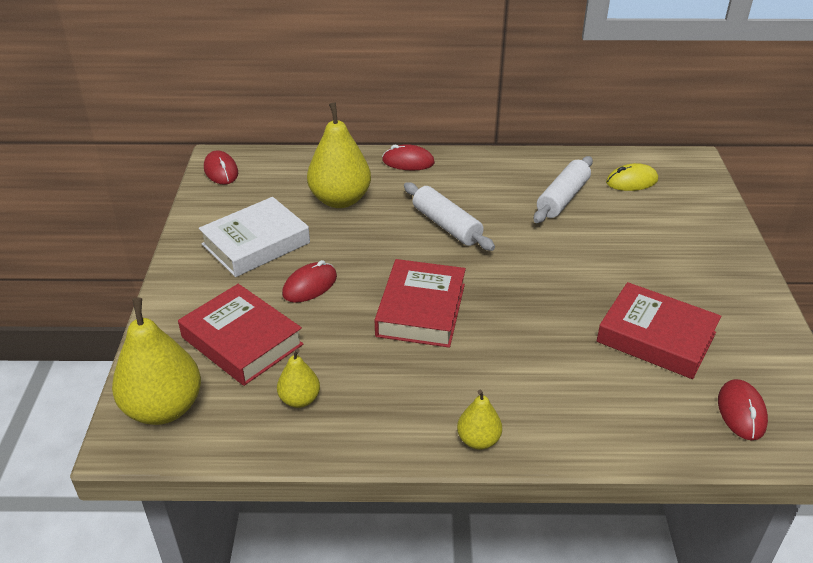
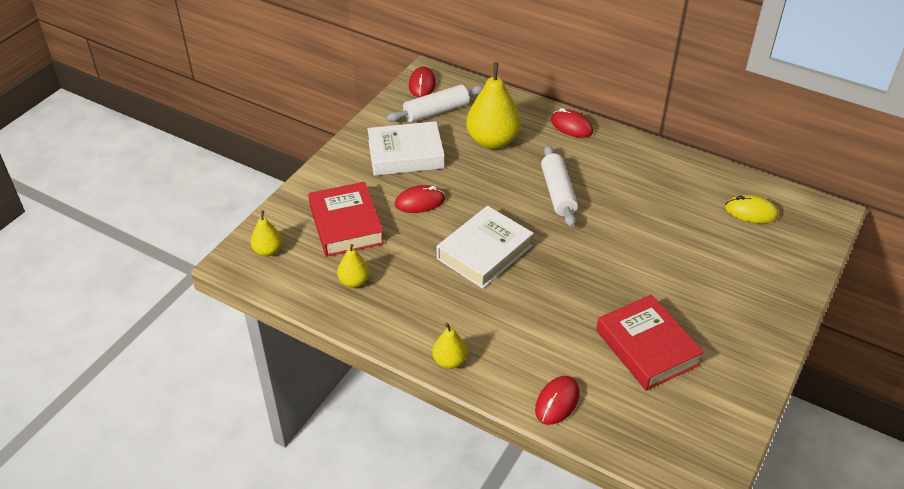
camera: 30 degrees right, 5 degrees up
yellow pear [112,298,201,425] -> yellow pear [250,211,282,256], size x0.52
red book [375,259,466,348] -> white book [437,206,534,289]
white rolling pin [534,156,593,223] -> white rolling pin moved to [386,84,484,123]
red mouse [718,379,768,440] -> red mouse moved to [535,376,580,425]

